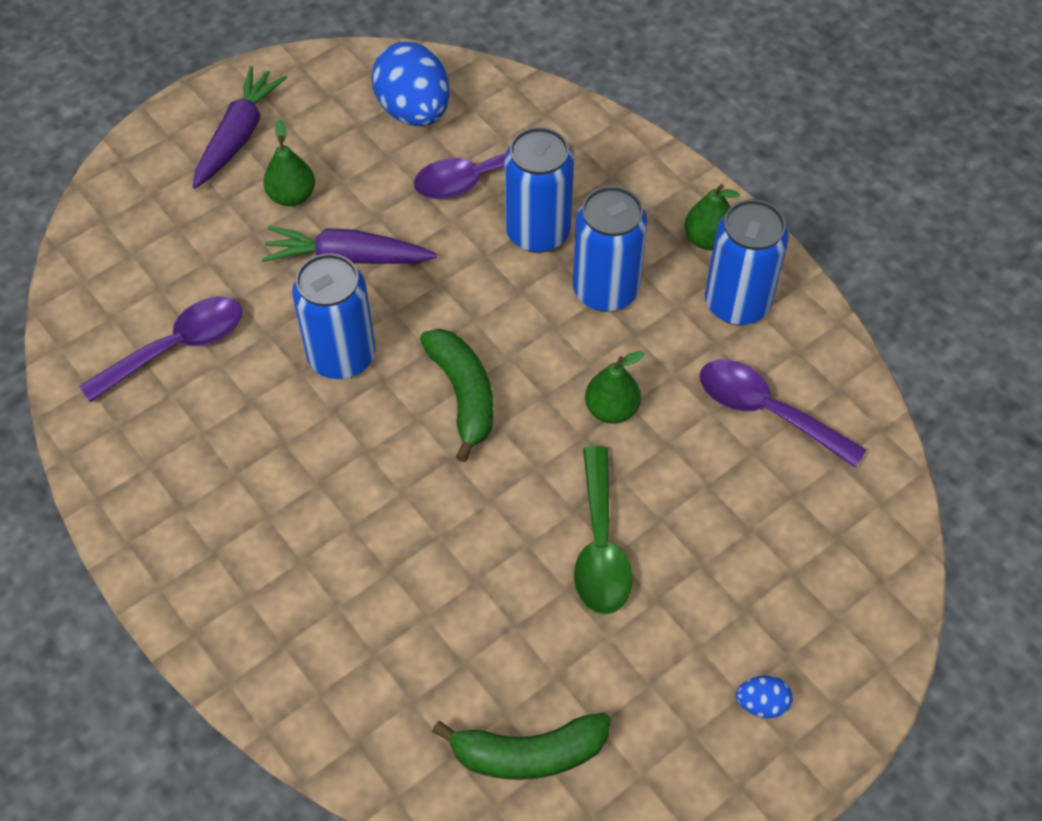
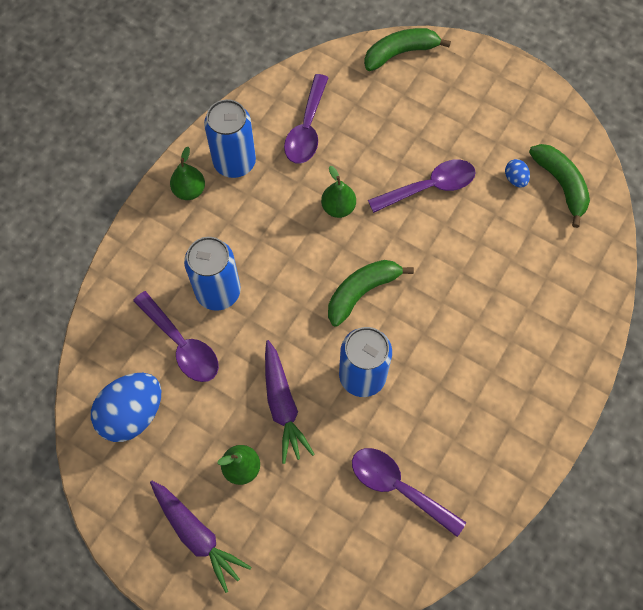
camera: 110 degrees left, 10 degrees up
purple carrot [193,66,287,189] -> purple carrot turned 135 degrees counterclockwise [150,481,251,593]
blue can [573,186,647,312] -> none
green spoon [574,446,633,615] -> purple spoon [368,160,476,213]
blue egg [736,675,793,718] -> blue egg moved to [505,159,530,188]
none -> green banana [364,28,451,71]

